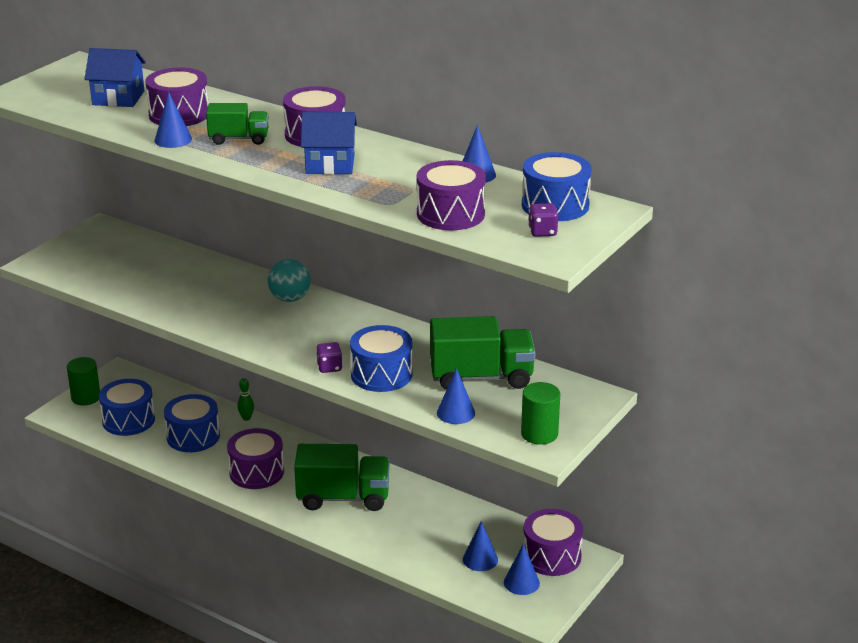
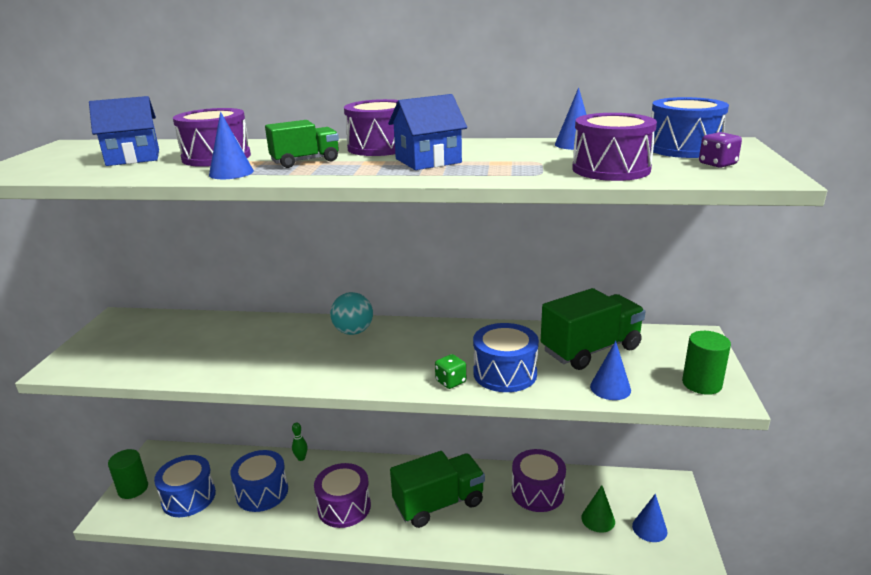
camera: 25 degrees left, 5 degrees down
purple dice [316,342,343,373] -> green dice [435,354,466,389]
blue cone [463,521,498,571] -> green cone [581,485,615,533]
purple drum [523,509,583,576] -> purple drum moved to [512,449,566,512]

